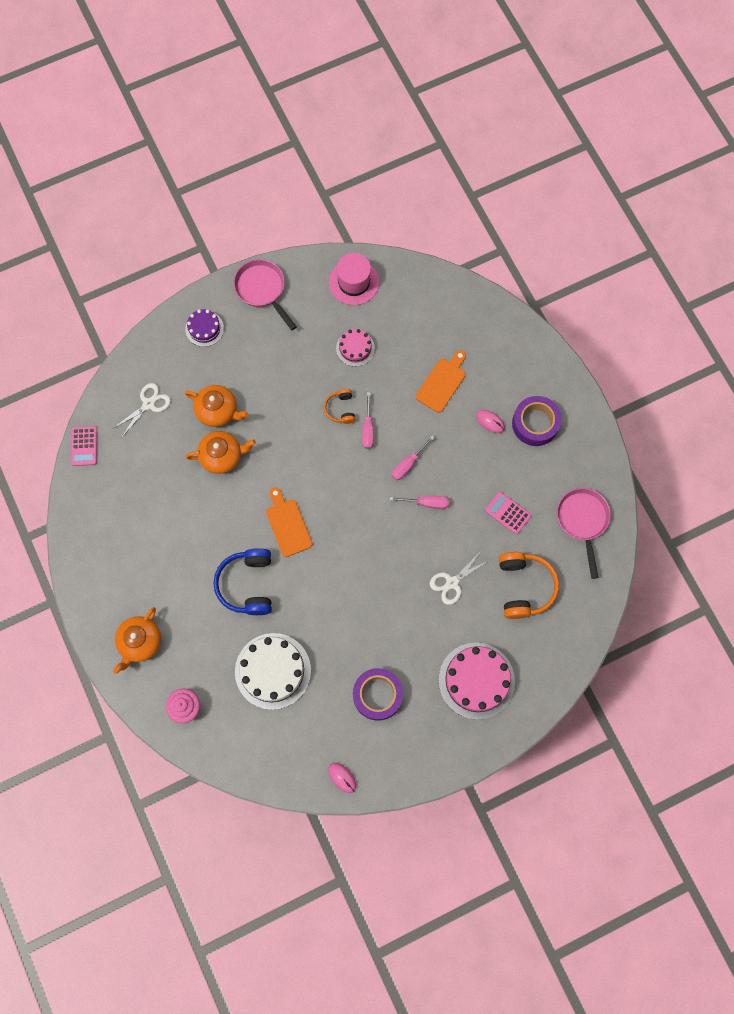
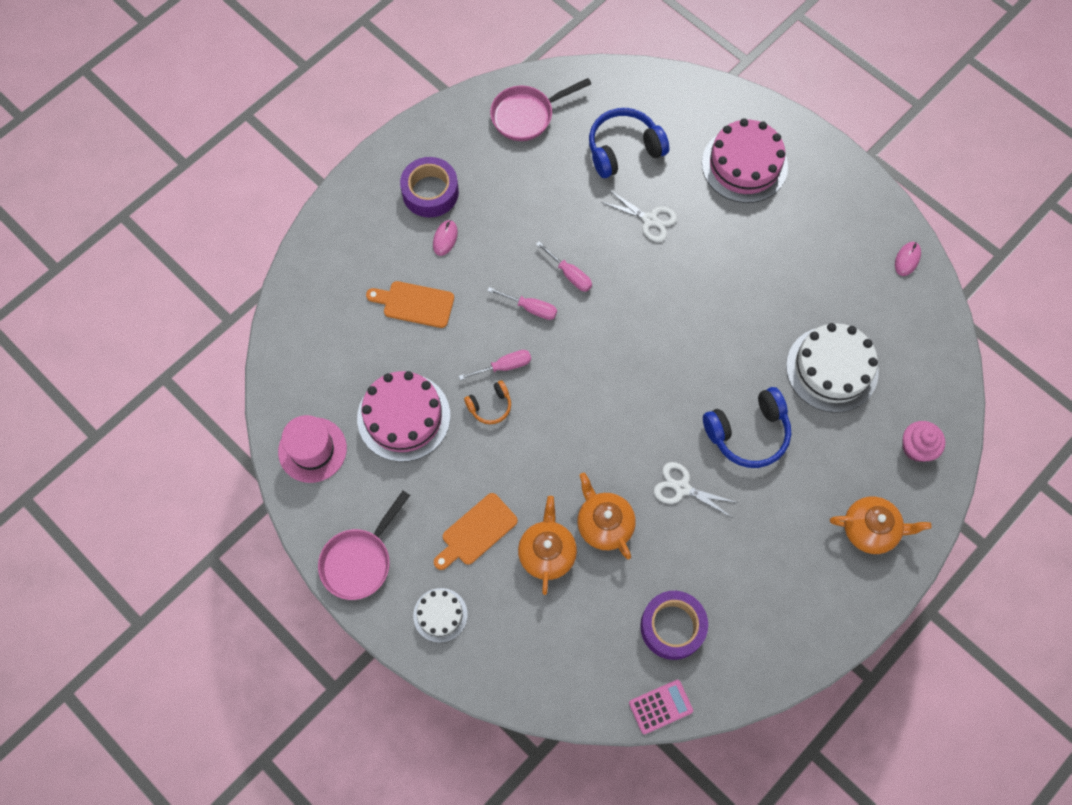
camera: 110 degrees left, 5 degrees down
white scissors [114,383,171,437] -> white scissors moved to [654,462,738,517]
purple cake [185,309,224,347] -> white cake [413,588,468,643]
orange cutting board [266,487,312,557] -> orange cutting board moved to [434,493,518,570]
pink cake [336,329,375,367] -> pink cake [357,371,450,462], size x1.82
purple tape [353,668,403,721] -> purple tape moved to [640,591,708,660]
pink screwdriver [389,496,449,509] -> pink screwdriver turned 150 degrees clockwise [536,241,592,292]
pink calculator [485,492,531,534] -> none
orange headphones [499,552,559,619] -> blue headphones [589,108,669,178]

